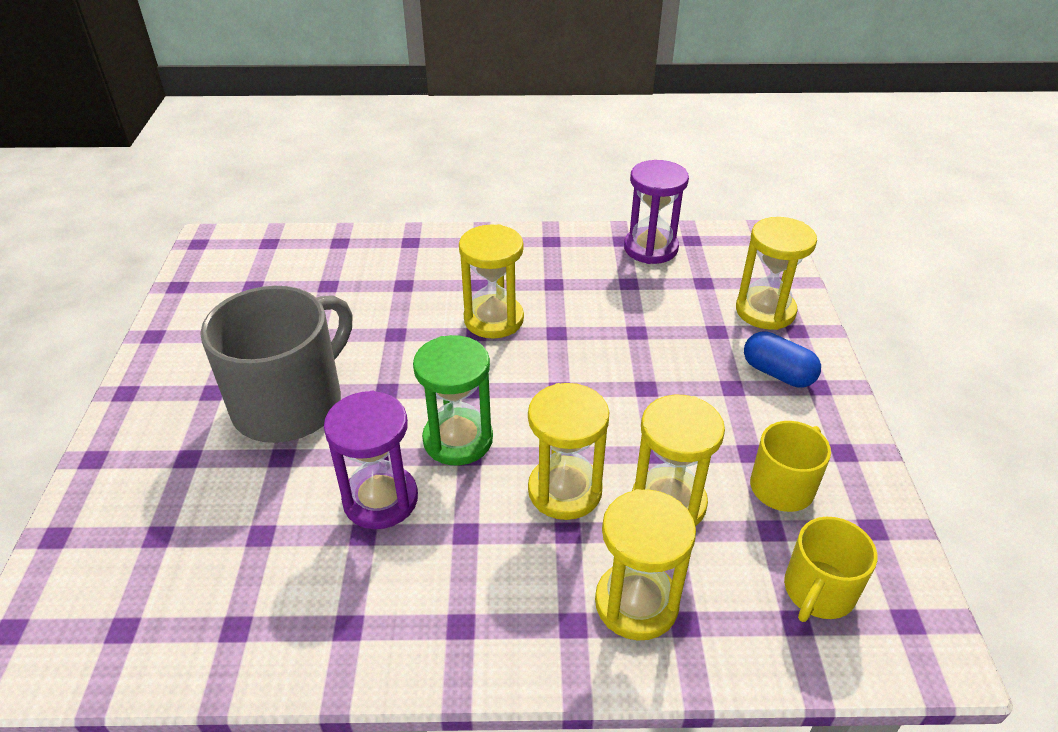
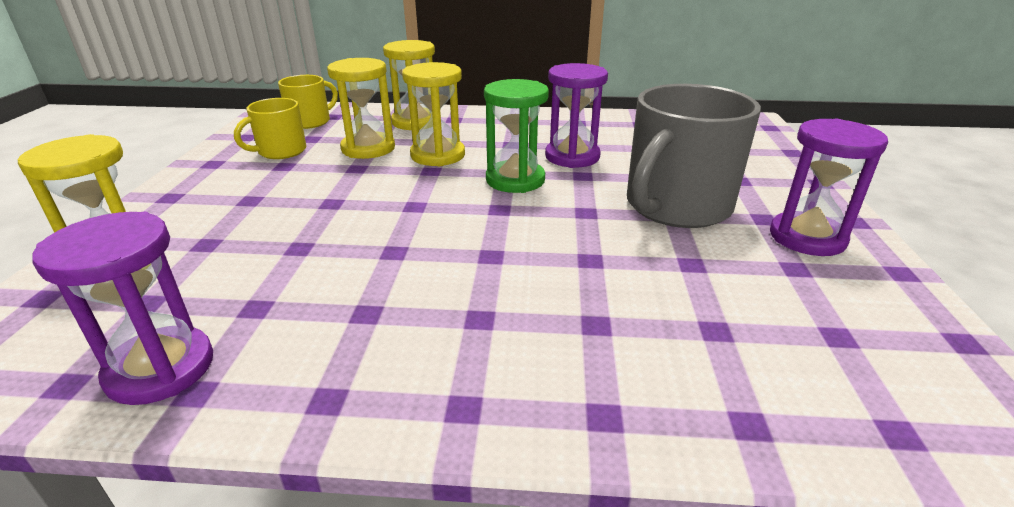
camera: 175 degrees left, 10 degrees down
yellow hourglass [459,224,524,339] -> none
blue capsule [744,331,821,388] -> none
none -> purple hourglass [770,119,888,256]

